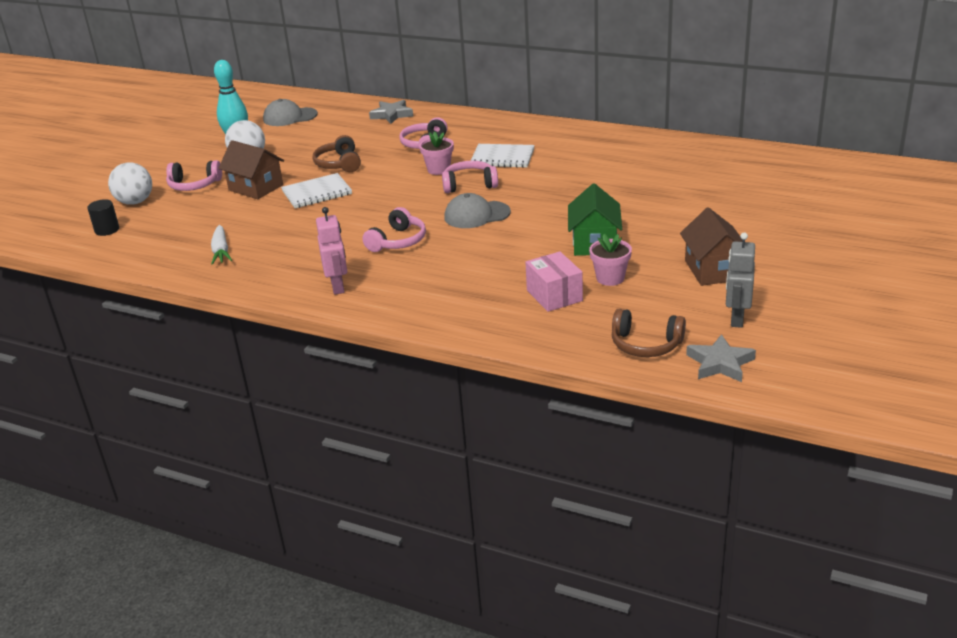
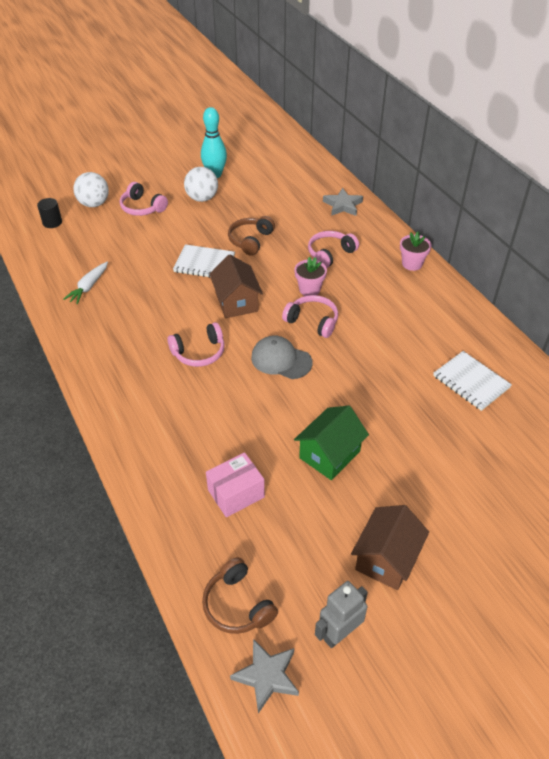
camera: 35 degrees right, 15 degrees up
brown house [218,140,284,199] -> brown house moved to [209,255,263,318]
grey cap [263,99,318,126] -> none
pink robot [316,207,347,295] -> none
white notebook [470,144,535,168] -> white notebook moved to [433,351,512,411]
pink box [525,252,583,312] -> pink box turned 45 degrees clockwise [206,452,265,517]
pink flower pot [589,234,632,286] -> pink flower pot moved to [400,232,432,271]

